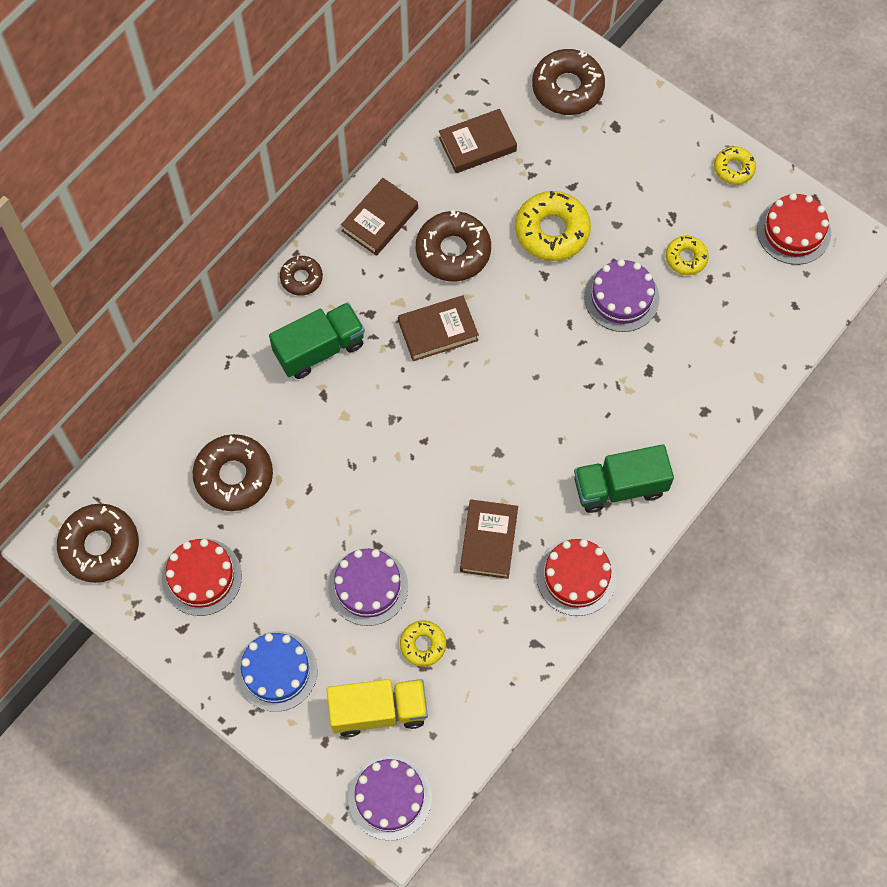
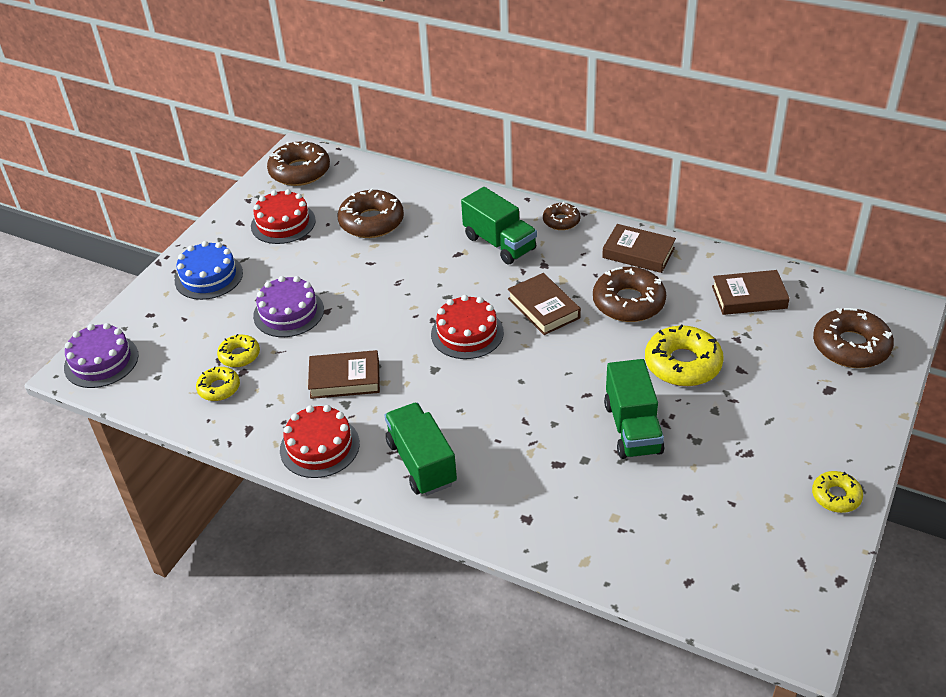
camera: 80 degrees right, 25 degrees down
yellow truck [327,679,428,737] -> none
brown book [439,109,517,173] -> brown book turned 60 degrees counterclockwise [712,270,790,315]
purple cake [584,259,659,332] -> green truck [604,359,665,459]
yellow donut [666,236,709,275] -> yellow donut moved to [196,367,240,401]
red cake [757,193,831,265] -> red cake moved to [431,295,504,359]

